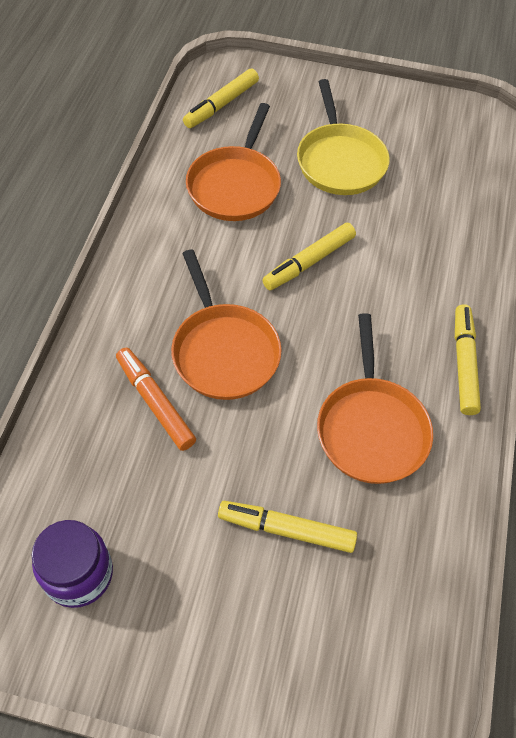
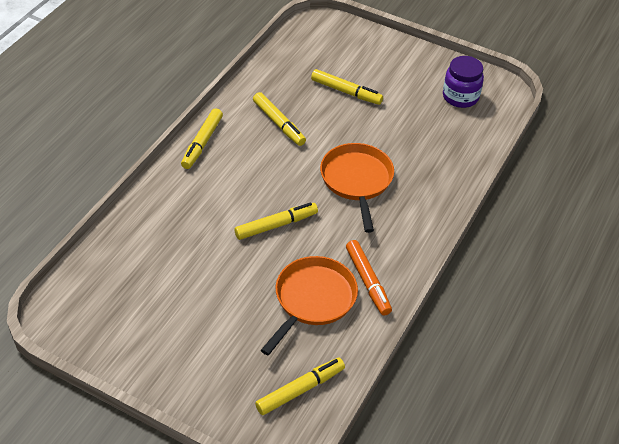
camera: 165 degrees left, 10 degrees down
orange marker [116,347,196,451] -> orange marker moved to [346,240,392,316]
yellow pan [297,79,390,195] -> none
orange pan [317,313,433,484] -> yellow marker [253,92,306,146]

